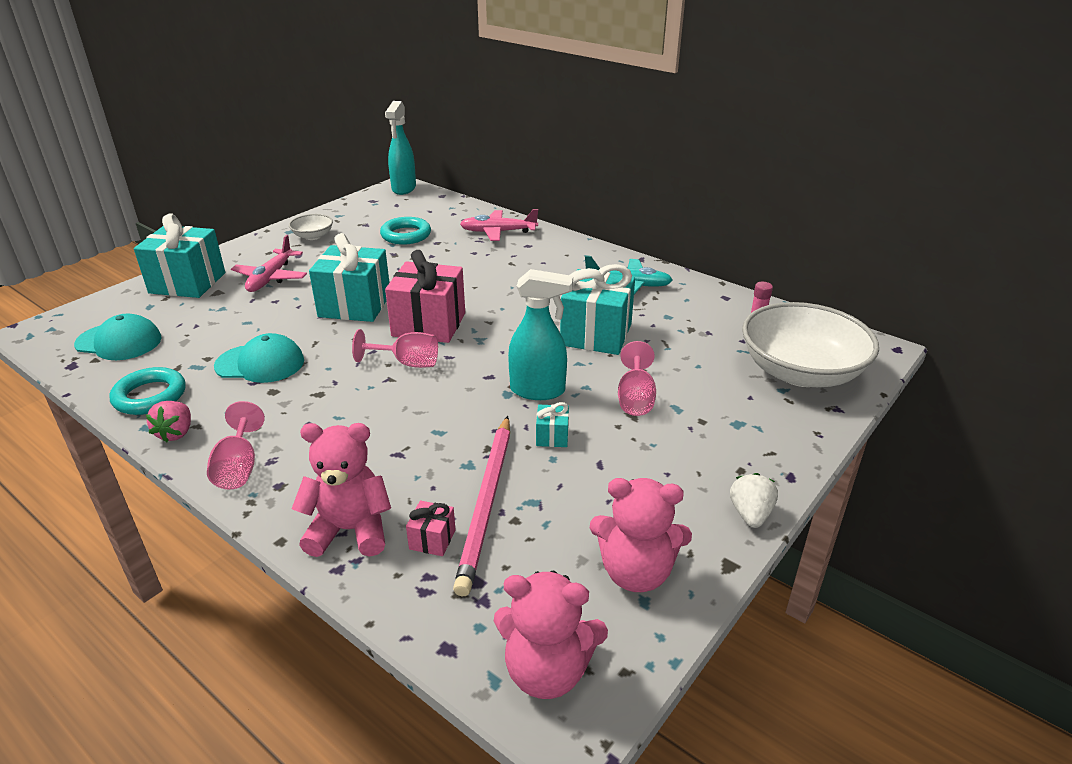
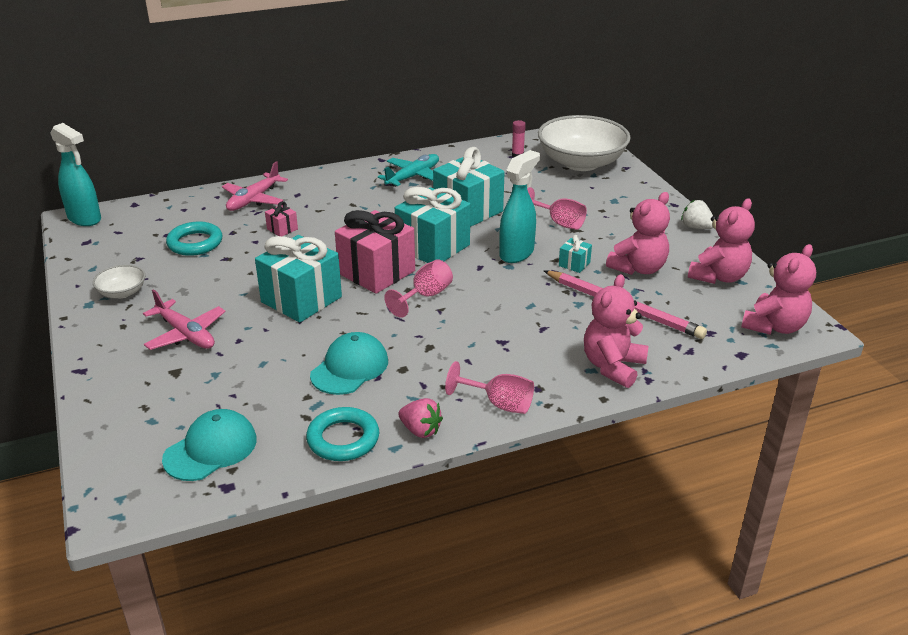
camera: 60 degrees left, 0 degrees up
turquoise gift [134,213,225,298] -> turquoise gift moved to [395,187,470,263]
pink gift [406,501,456,556] -> pink gift moved to [265,201,298,236]
none -> pink teddy bear [606,192,670,275]

